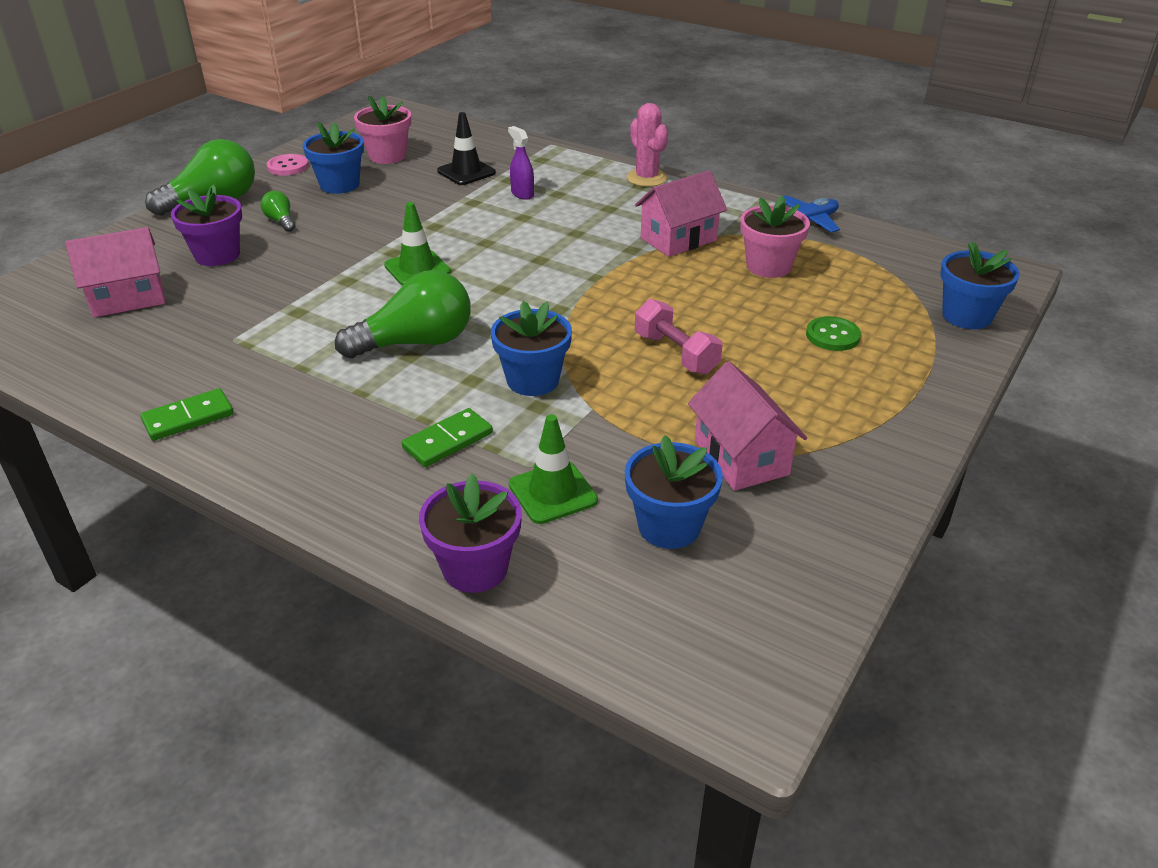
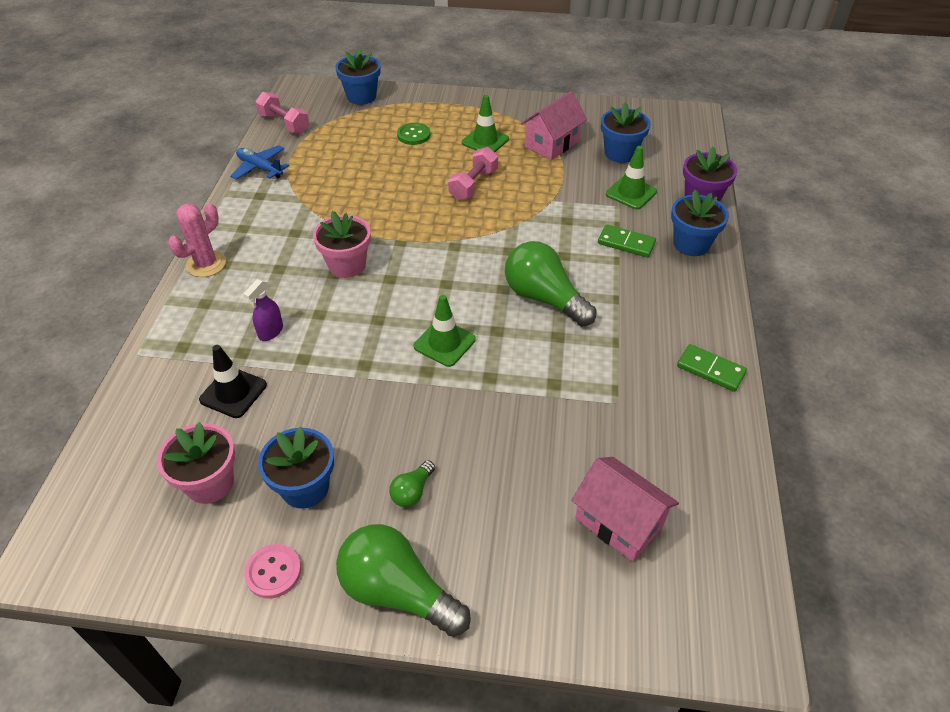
camera: 115 degrees left, 10 degrees up
purple flower pot [171,185,242,266] -> none
blue flower pot [491,301,572,396] -> blue flower pot moved to [671,190,729,256]
pink house [635,170,727,257] -> none
pink flower pot [740,196,810,278] -> pink flower pot moved to [313,211,371,278]
none -> pink dumbbell [255,92,309,134]
none -> green traffic cone [462,95,509,152]

